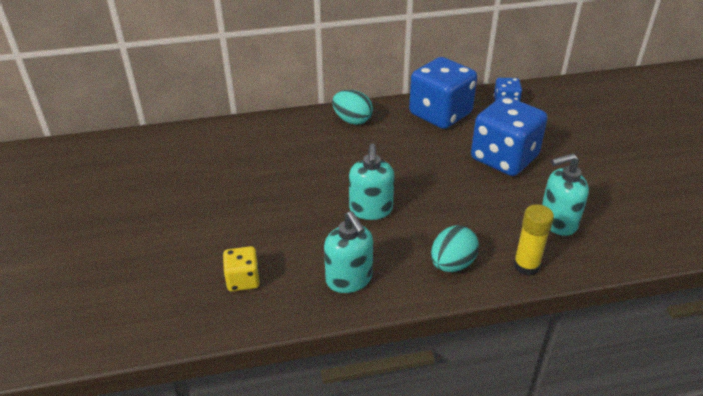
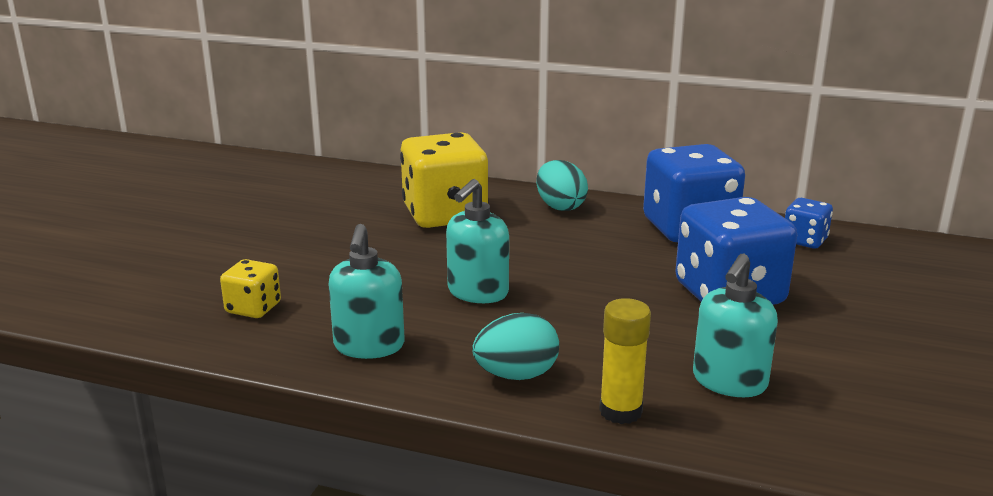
camera: 30 degrees right, 15 degrees down
turquoise soap dispenser [542,153,589,236] -> turquoise soap dispenser turned 75 degrees counterclockwise [693,254,778,397]
none -> yellow dice [400,132,489,228]

